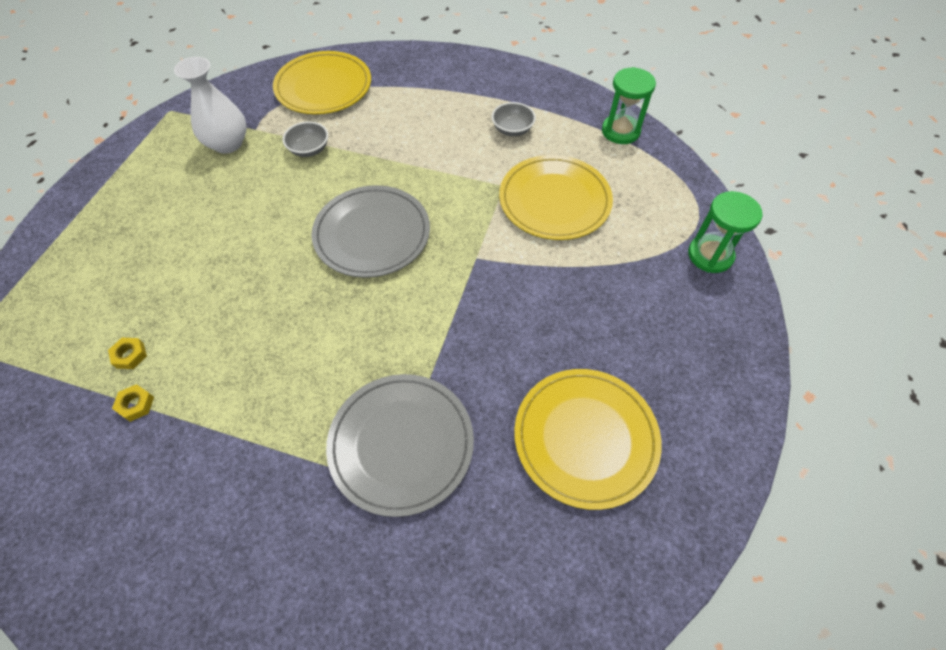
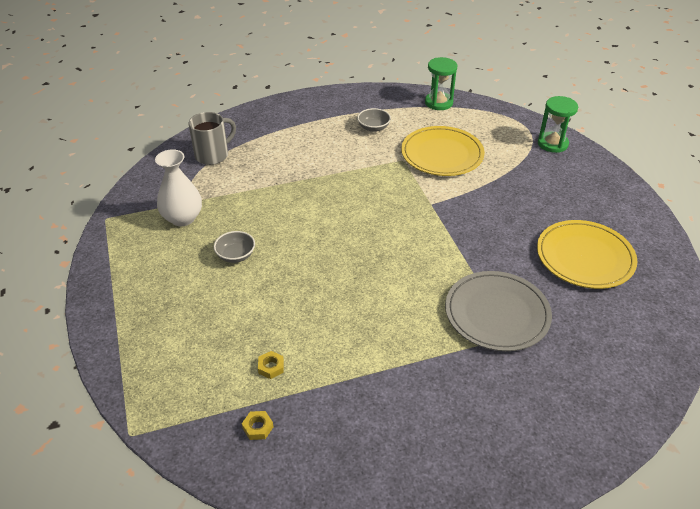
camera: 35 degrees left, 15 degrees down
yellow nut [112,384,154,422] -> yellow nut moved to [242,411,273,440]
yellow plate [273,51,371,114] -> grey mug [189,112,236,165]
grey bowl [283,121,328,157] -> grey bowl moved to [214,231,255,263]
grey plate [311,185,430,278] -> none

